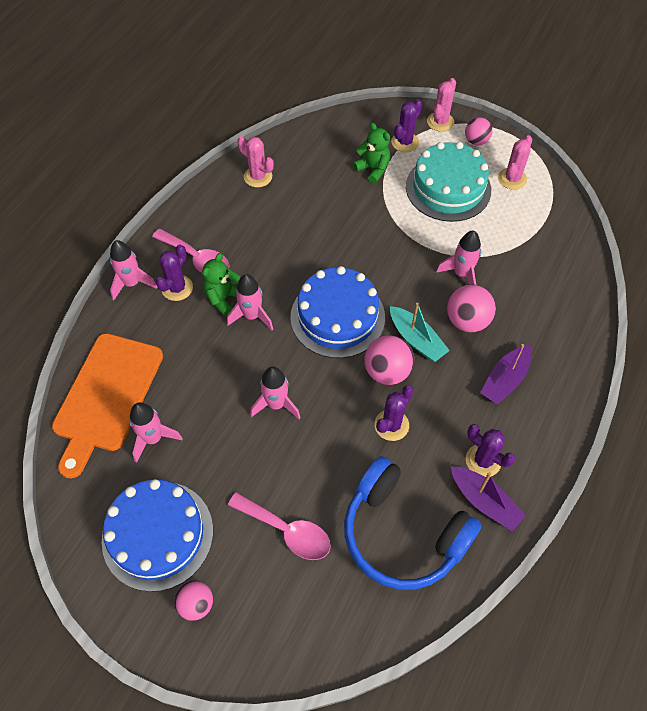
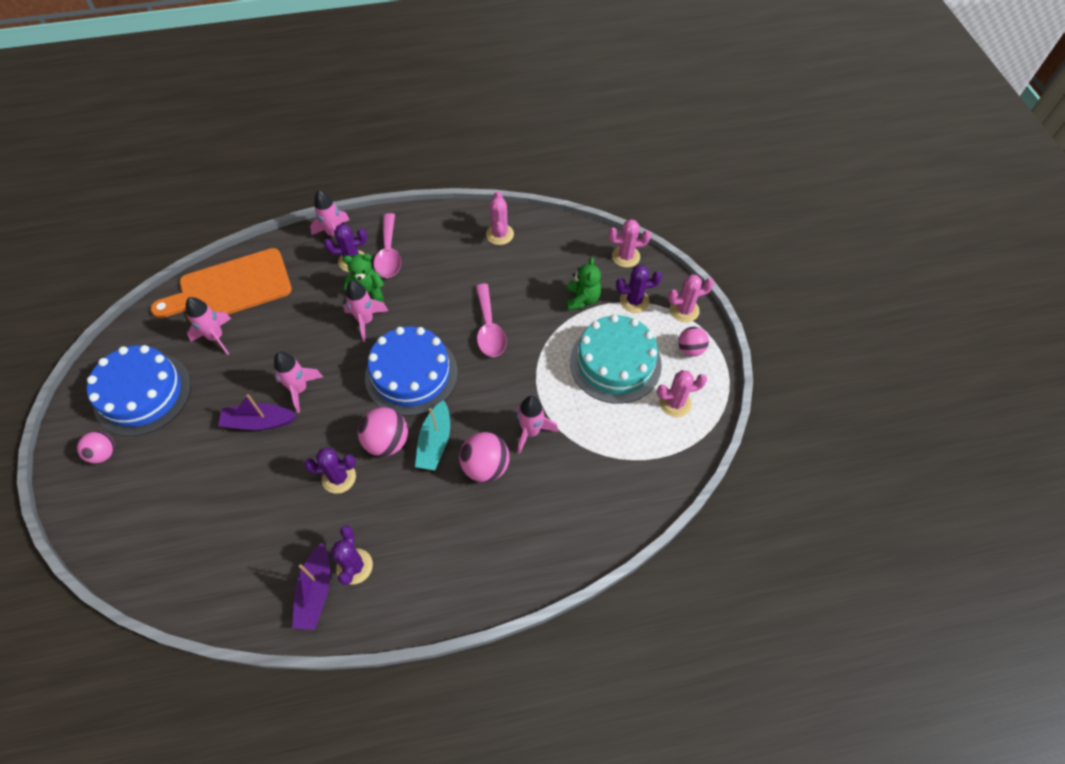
camera: 50 degrees right, 0 degrees up
pink spoon [228,492,331,560] -> pink spoon moved to [476,284,507,357]
blue headphones [344,456,482,590] -> none
purple boat [480,344,532,405] -> purple boat moved to [218,394,296,430]
none -> pink cactus [609,219,651,268]

